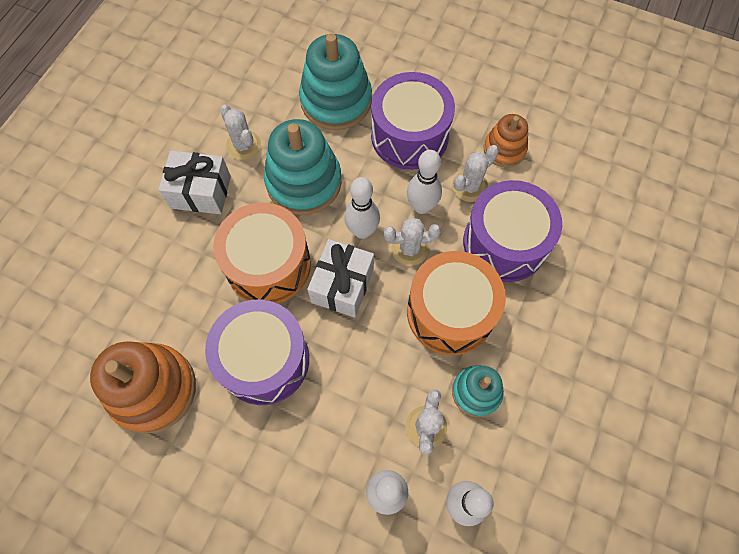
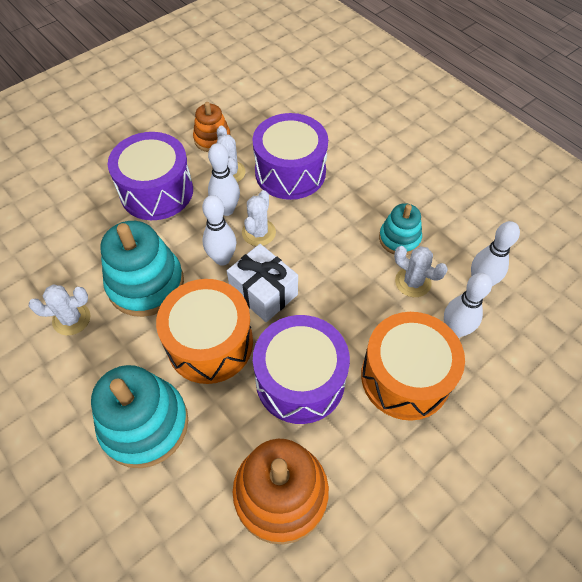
camera: 65 degrees left, 10 degrees down
white gift [159,150,231,214] -> none
turquoise stacking toy [299,33,372,130] -> turquoise stacking toy moved to [91,365,188,468]
orange drum [407,251,506,355] -> orange drum moved to [361,312,465,421]

